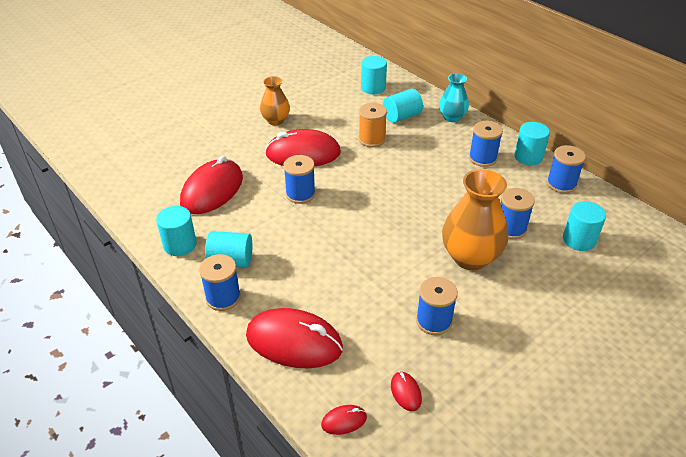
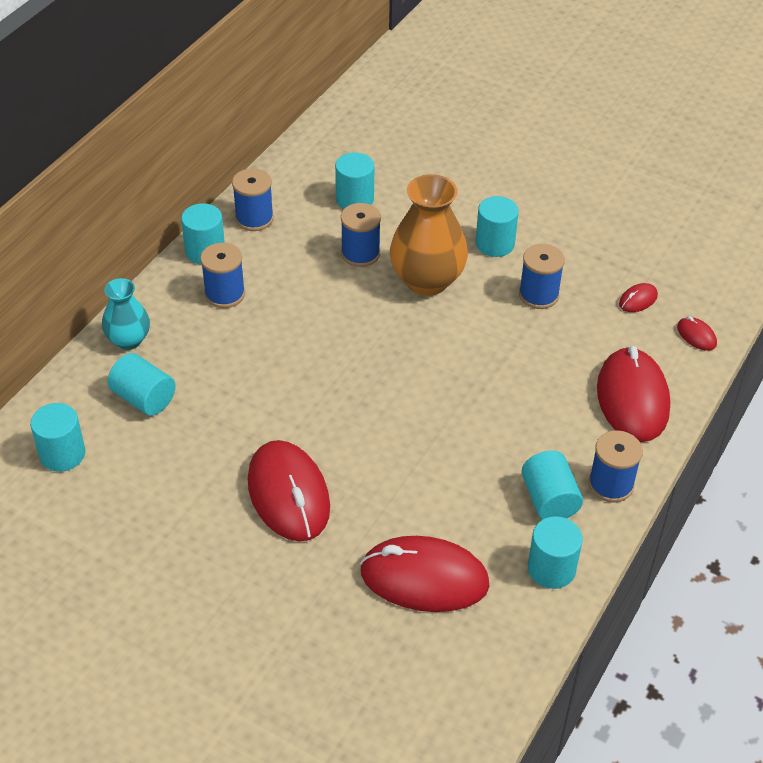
camera: 110 degrees left, 5 degrees up
orange vase [260,76,290,125] -> none
blue spool [283,155,316,204] -> none
orange spool [359,103,387,147] -> none
none -> turquoise cylinder [475,196,519,257]

